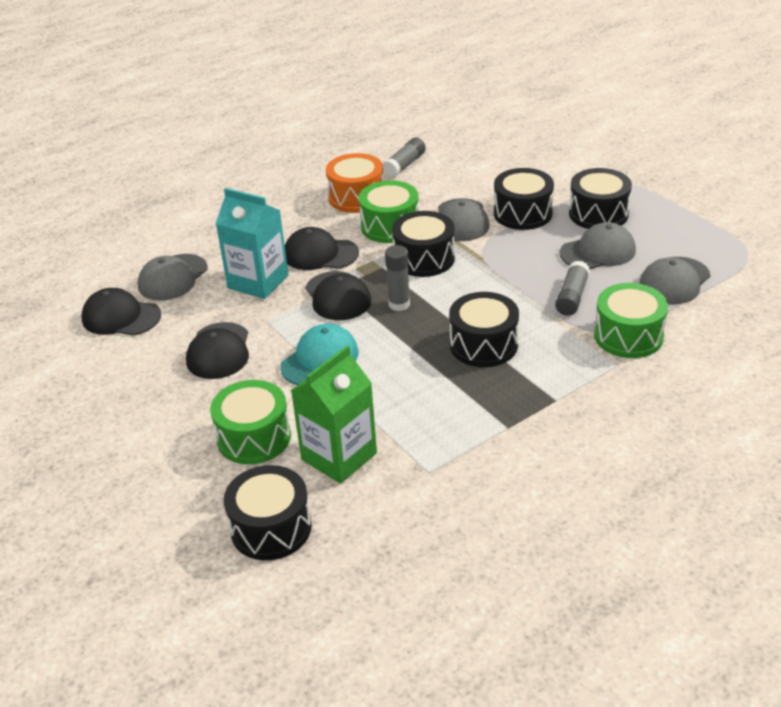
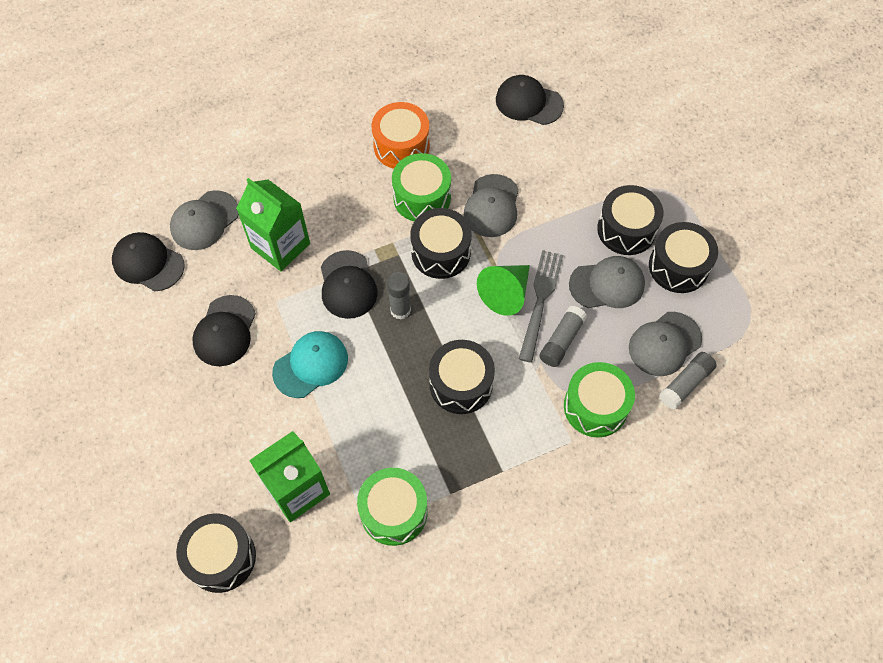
camera: 10 degrees right, 25 degrees up
green drum [210,380,291,464] -> green drum moved to [357,468,428,546]
turquoise carton [216,188,289,299] -> green carton [236,178,310,271]
black cap [285,227,359,270] -> black cap moved to [496,75,564,125]
grey glue stick [382,138,426,178] -> grey glue stick moved to [659,352,717,409]
black drum [494,168,554,230] -> black drum moved to [649,222,718,293]
none -> green cone [477,265,530,316]
none -> grey fork [519,250,563,363]

